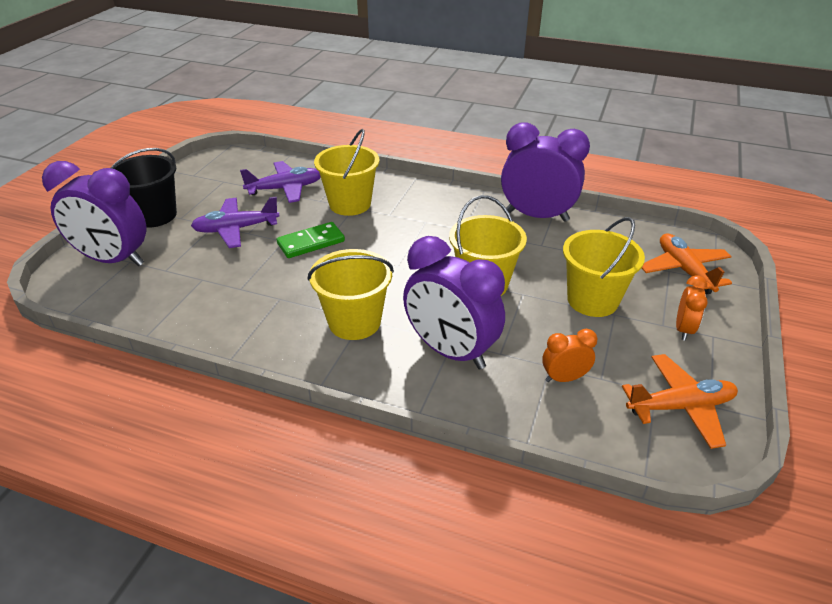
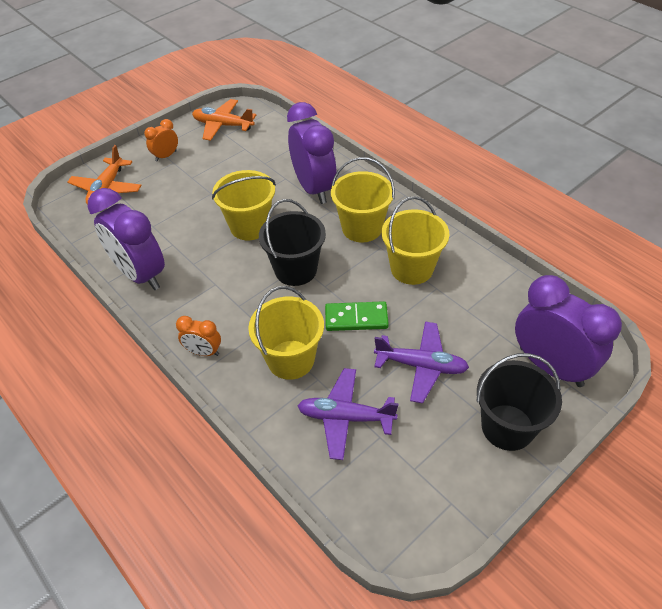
camera: 150 degrees left, 10 degrees up
orange clock [542,329,597,382] -> orange clock moved to [176,316,221,356]
yellow bucket [563,217,645,317] -> yellow bucket moved to [382,196,449,285]
none -> black bucket [259,199,326,286]

